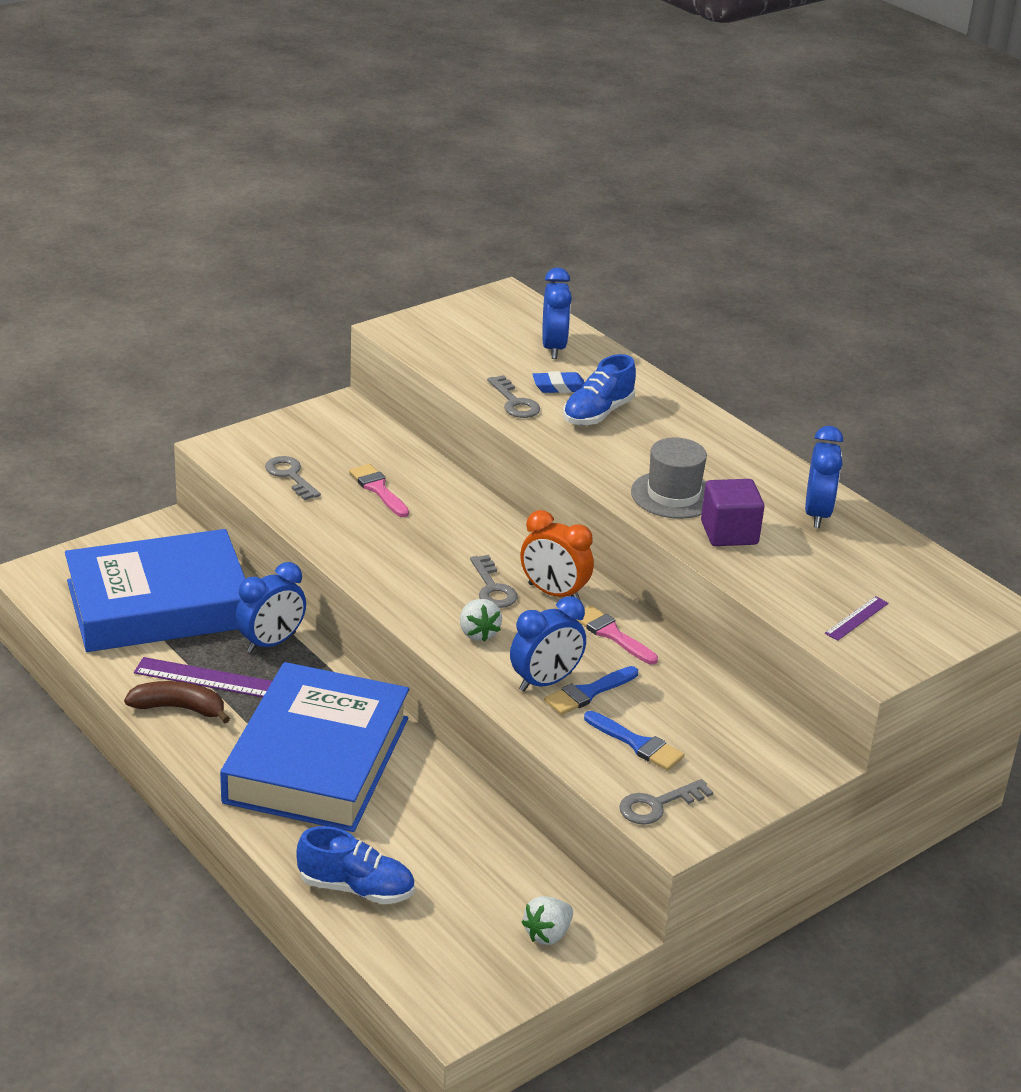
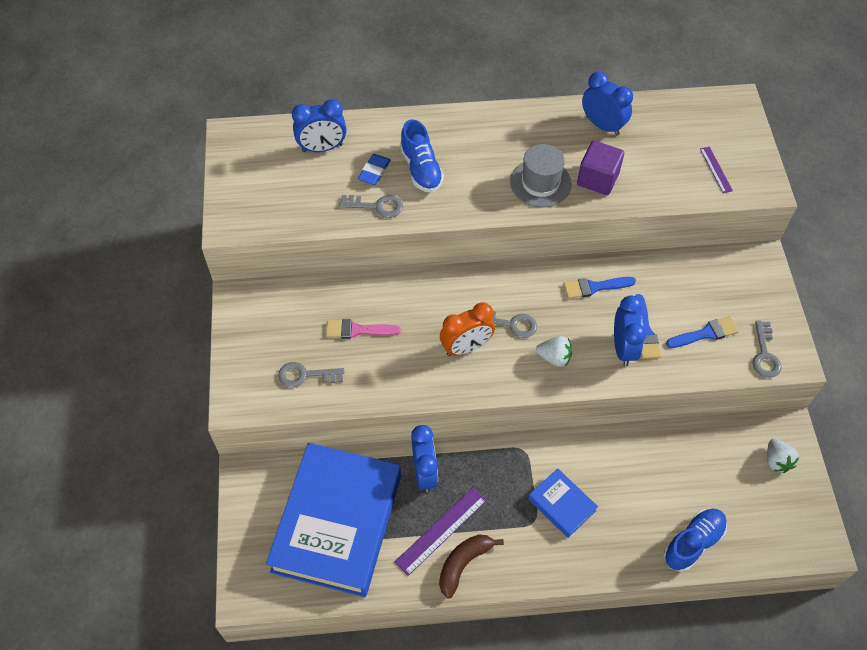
camera: 55 degrees left, 25 degrees up
blue book [220,662,409,832] -> blue book [528,468,598,538], size x0.43
orange clock [520,510,594,600] -> orange clock moved to [440,302,495,356]
blue clock [542,268,572,359] -> blue clock turned 135 degrees clockwise [292,99,347,152]
pink brush [576,605,658,664] -> blue brush [563,277,636,299]

